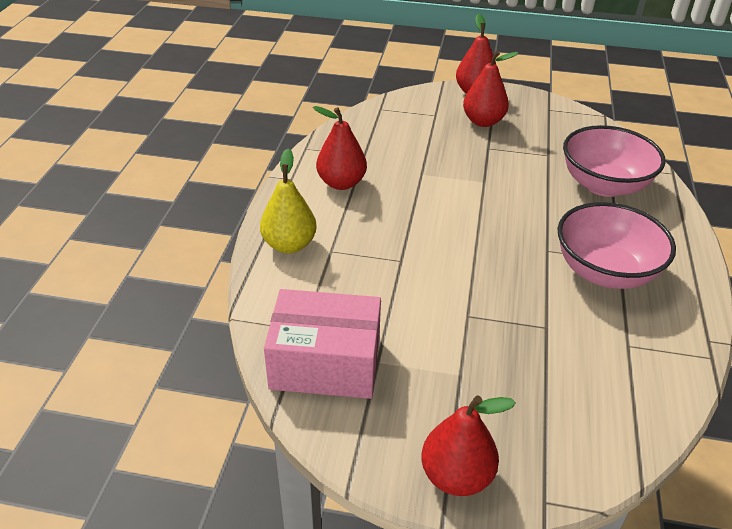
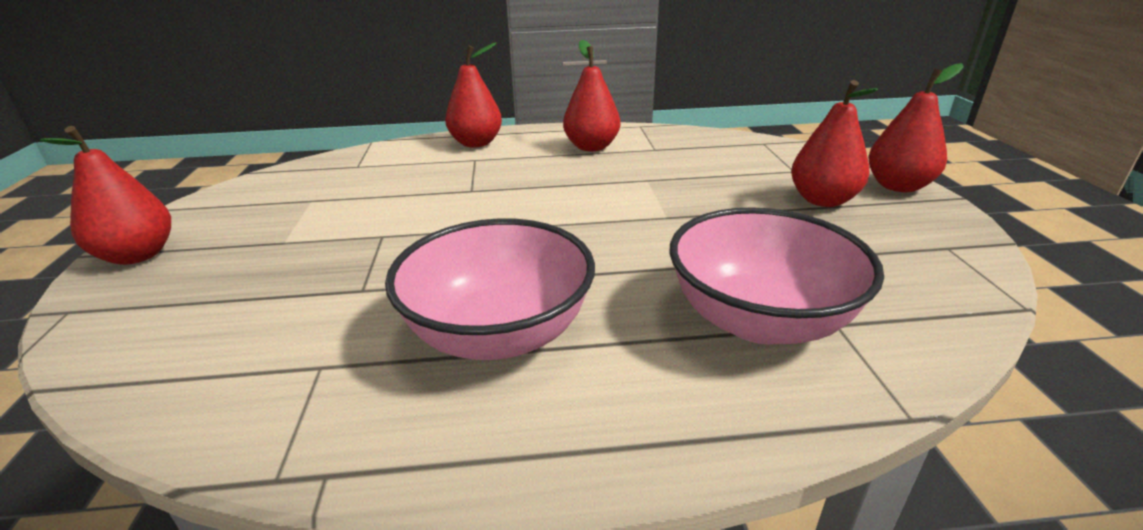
camera: 75 degrees right, 10 degrees down
yellow pear [260,149,317,253] -> red pear [445,42,502,147]
pink box [264,289,381,399] -> none

